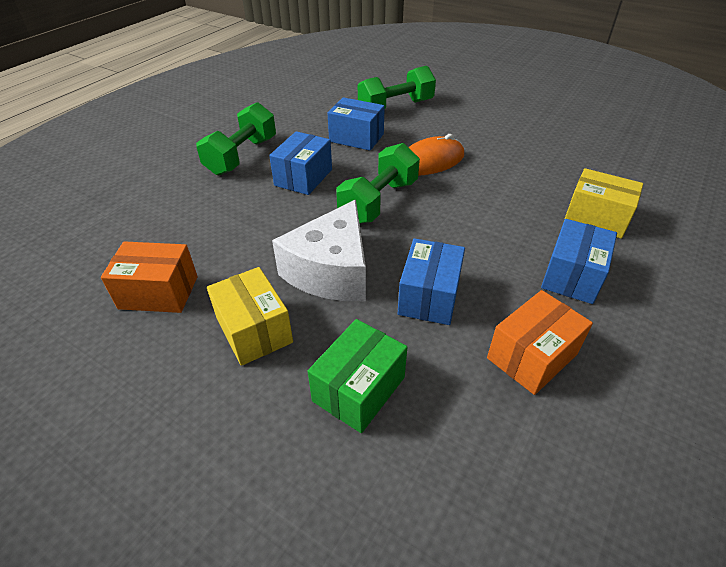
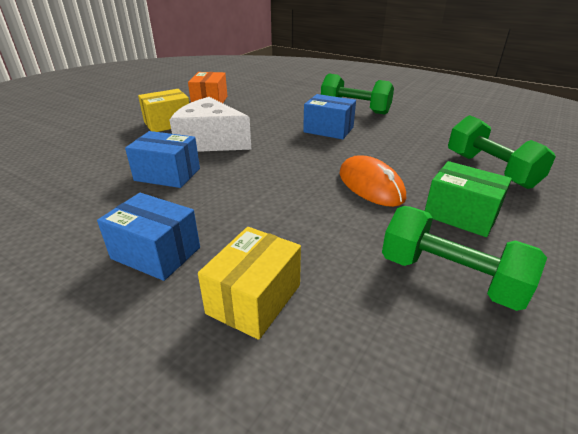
camera: 90 degrees right, 10 degrees down
green box [308,319,407,433] -> green box moved to [425,161,512,237]
blue box [327,97,385,151] -> none
green dumbbell [336,143,420,224] -> green dumbbell moved to [382,206,547,311]
orange box [487,290,593,395] -> none

